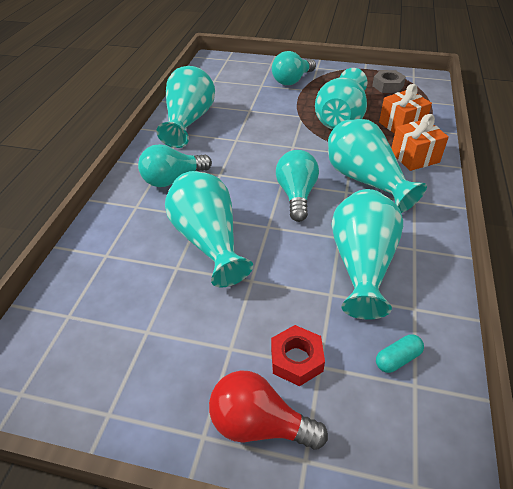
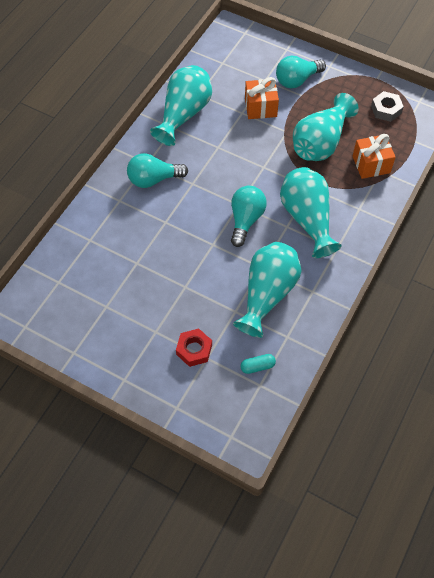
camera: 15 degrees right, 15 degrees up
turquoise vase [165,171,253,288] -> none
red light bulb [209,370,328,450] -> none
orange gift [391,114,449,171] -> orange gift moved to [245,77,279,119]

